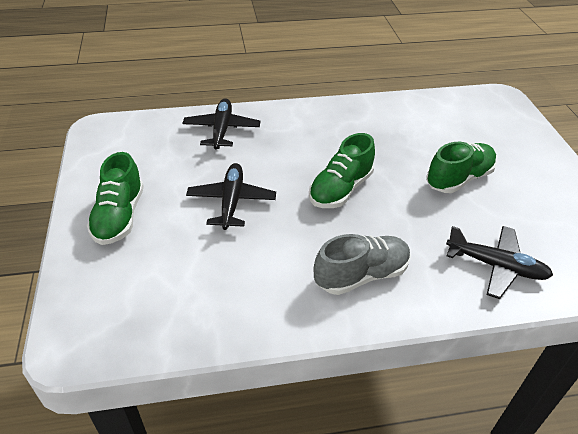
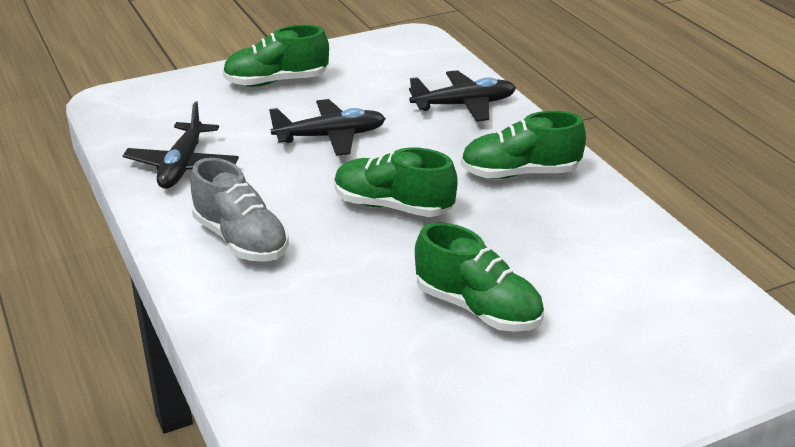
camera: 75 degrees right, 10 degrees down
black plane [446,226,553,299] -> black plane moved to [123,101,239,189]
none -> green shoe [461,111,586,179]

